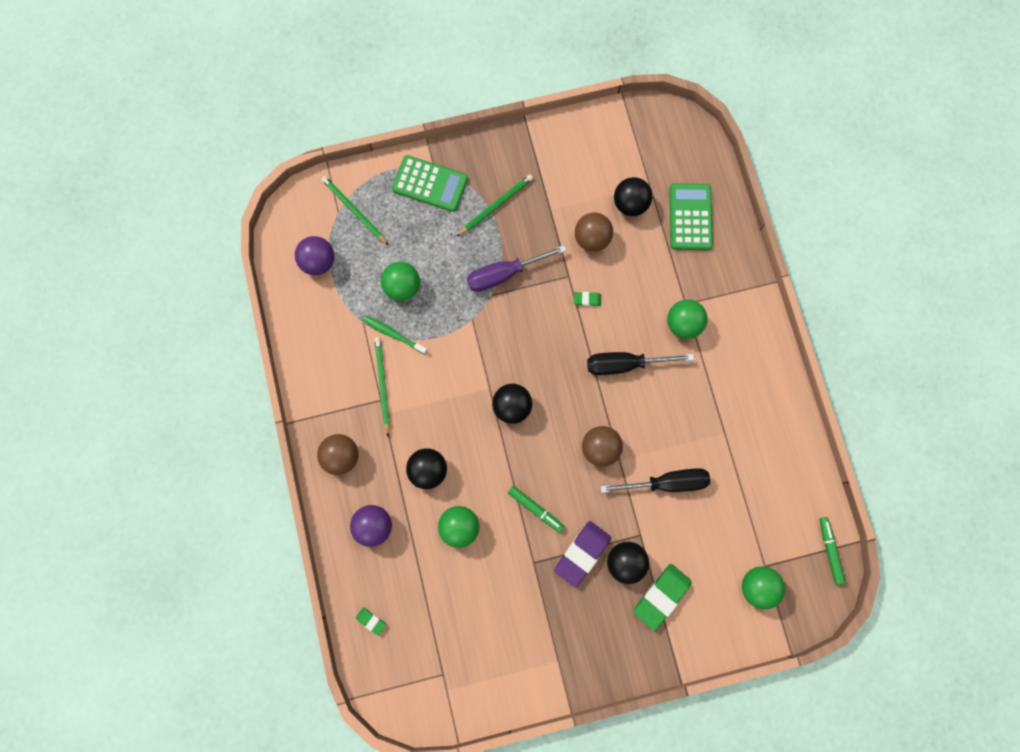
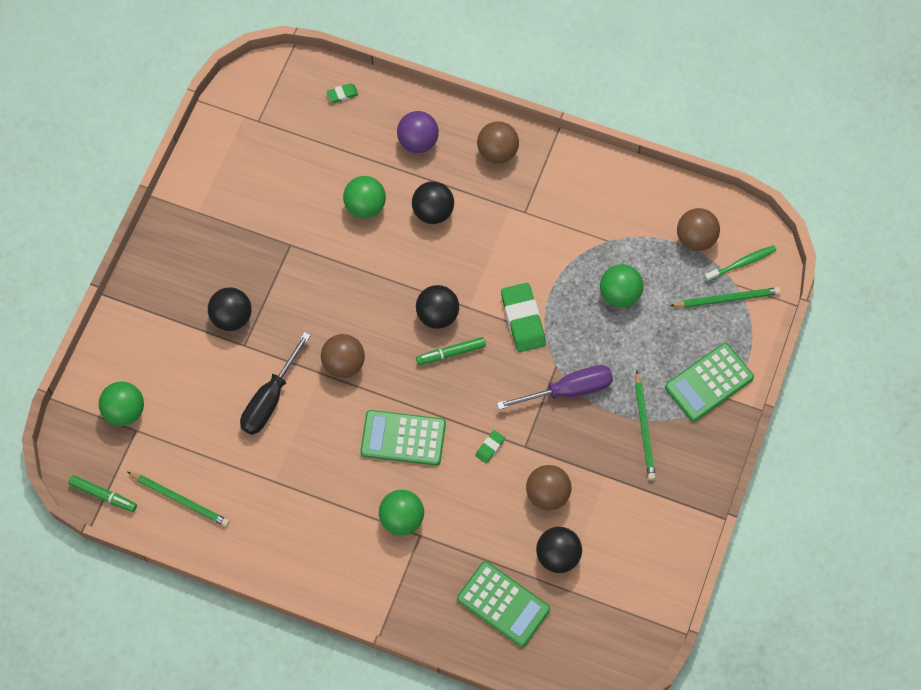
camera: 125 degrees right, 10 degrees down
purple ball [295,236,335,275] -> brown ball [677,208,720,251]
green toothbrush [363,316,427,355] -> green toothbrush moved to [704,245,777,282]
green pencil [374,337,390,437] -> green pencil moved to [127,472,229,527]
purple screwdriver [467,245,567,292] -> purple screwdriver turned 60 degrees clockwise [497,365,613,410]
green marker [508,486,564,533] -> green marker moved to [416,337,486,365]
purple eraser [554,521,611,588] -> none
black screwdriver [587,352,694,375] -> green calculator [360,410,446,466]
green eraser [634,564,692,631] -> green eraser moved to [501,283,546,352]

